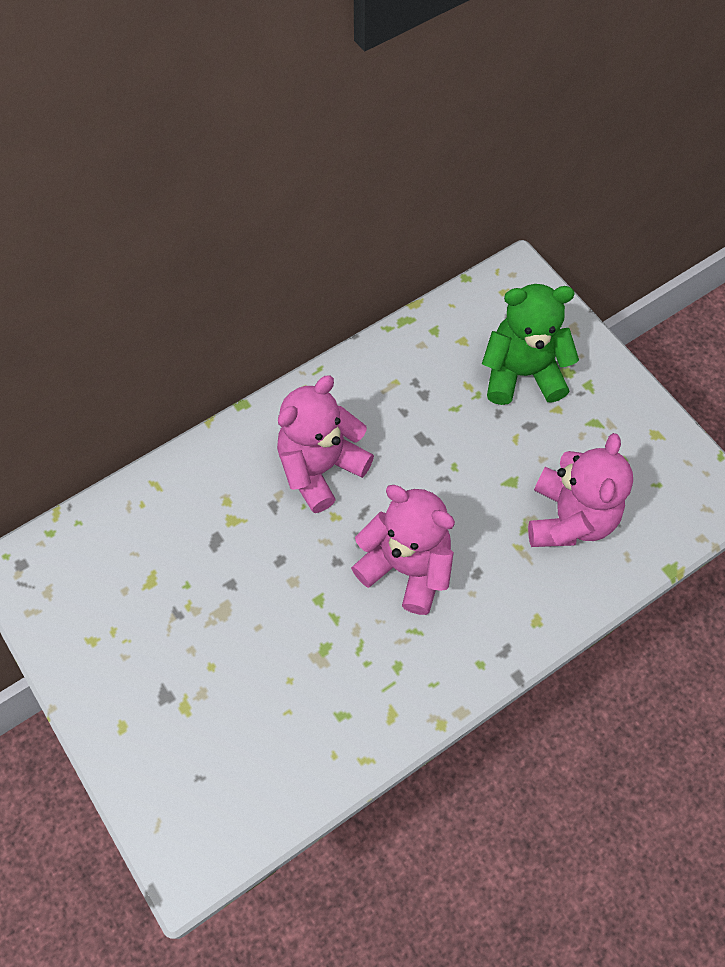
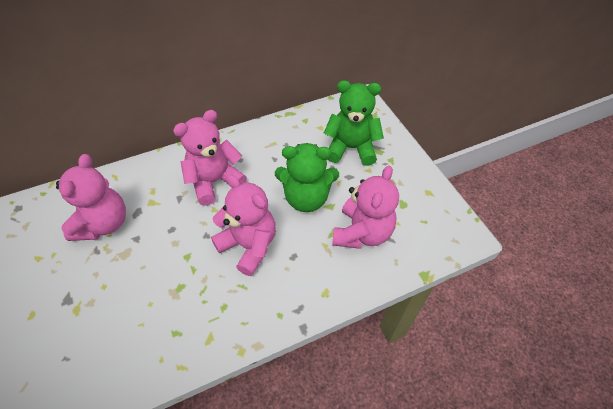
camera: 10 degrees right, 10 degrees down
none -> pink teddy bear [56,154,126,241]
none -> green teddy bear [275,143,339,212]

